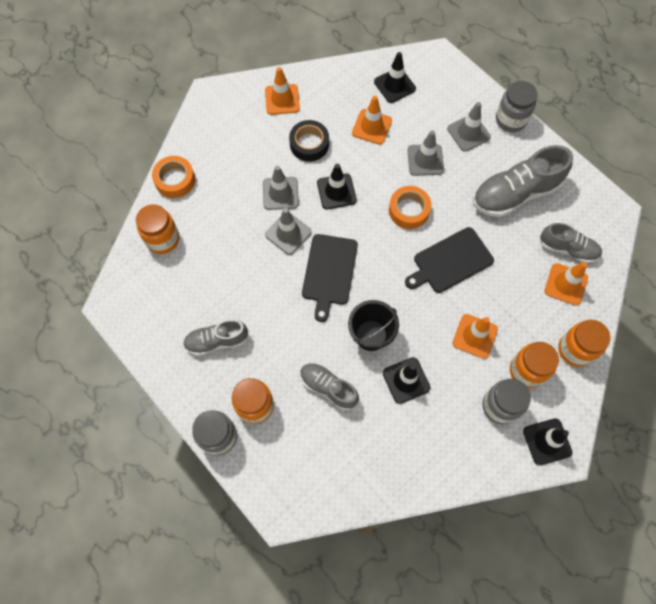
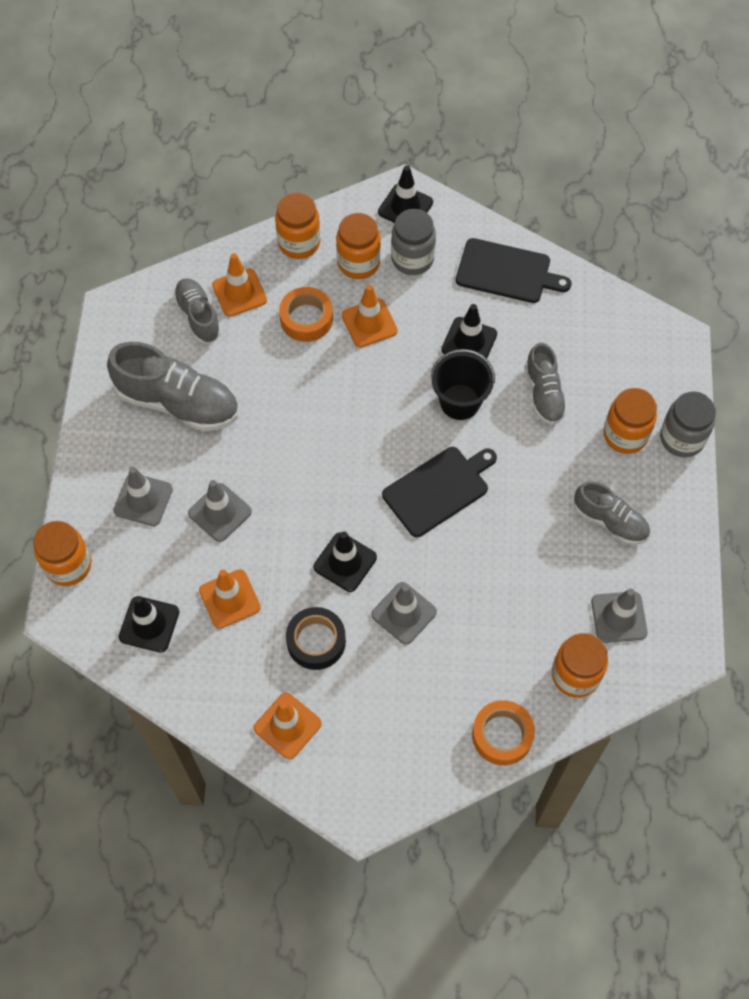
camera: 135 degrees left, 5 degrees down
grey traffic cone [265,208,312,255] -> grey traffic cone moved to [591,588,648,643]
orange tape [389,186,431,229] -> orange tape moved to [279,287,333,342]
black cutting board [405,227,494,293] -> black cutting board moved to [456,238,571,303]
grey jar [496,81,538,132] -> none
none -> orange jar [34,521,91,586]

